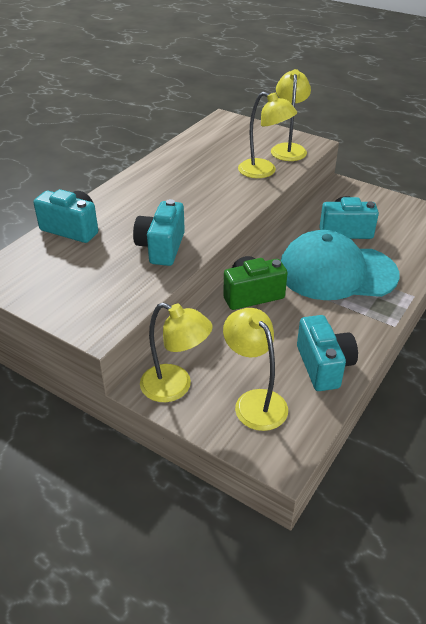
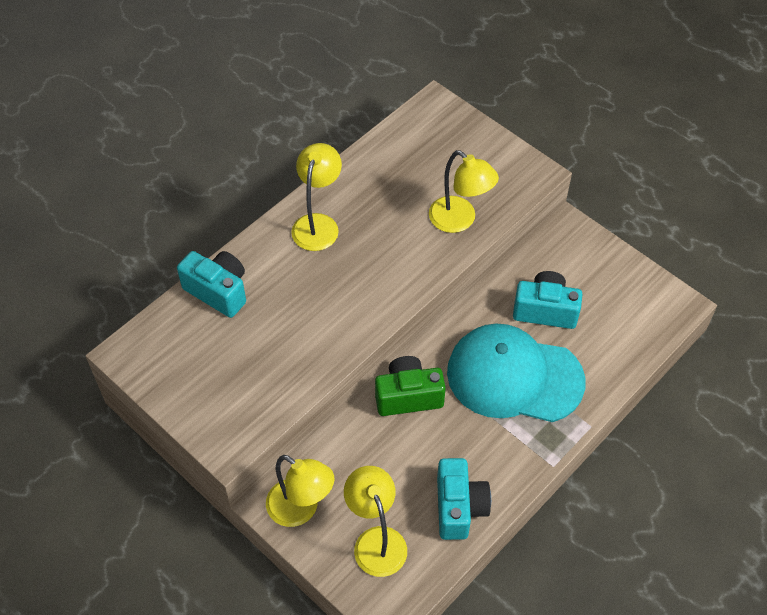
camera: 10 degrees right, 15 degrees up
turquoise camera [133,199,185,266] -> none
yellow lamp [271,69,311,161] -> yellow lamp moved to [291,143,342,251]

